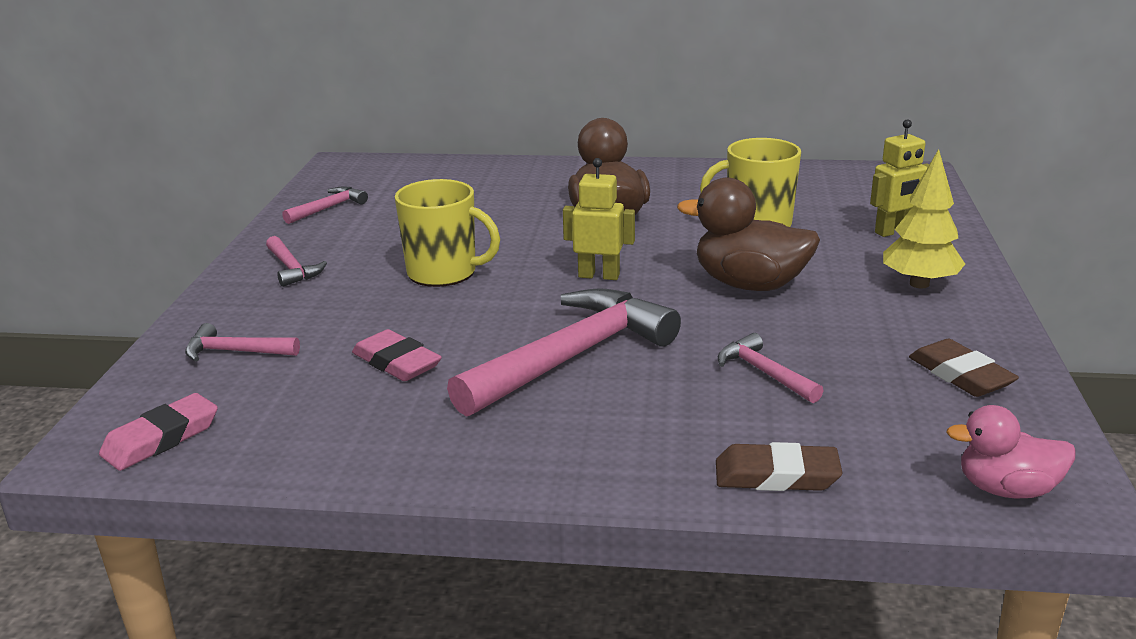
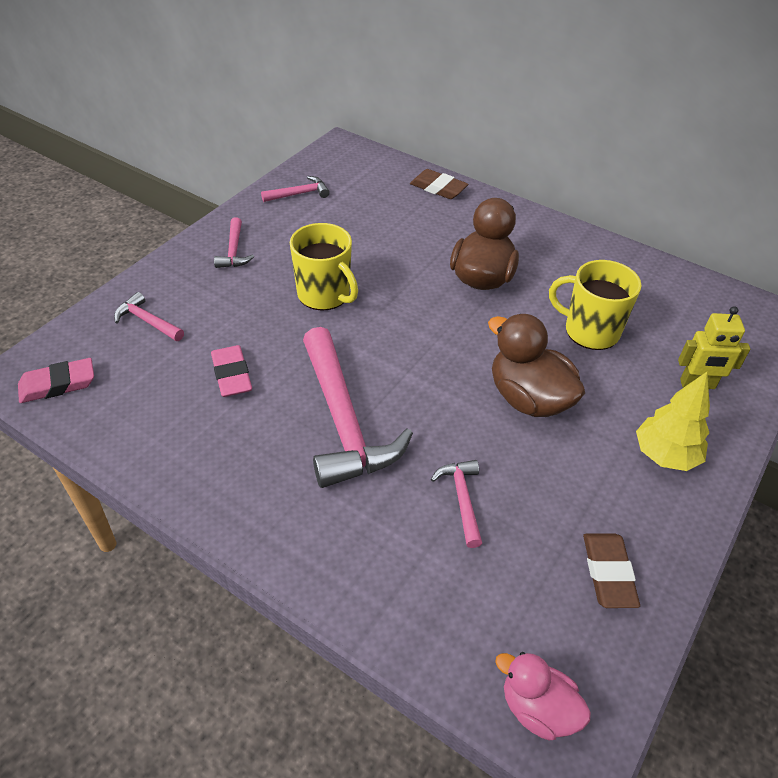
camera: 25 degrees right, 20 degrees up
pink hammer [447,288,681,416] -> pink hammer turned 90 degrees clockwise [303,327,413,488]
yellow robot [563,158,635,280] -> none
brown eraser [716,442,842,491] -> brown eraser moved to [410,169,468,199]

